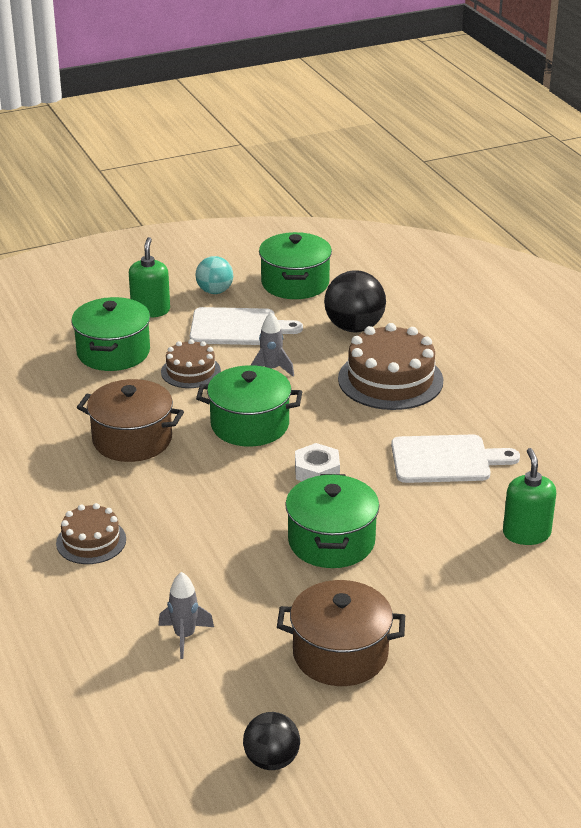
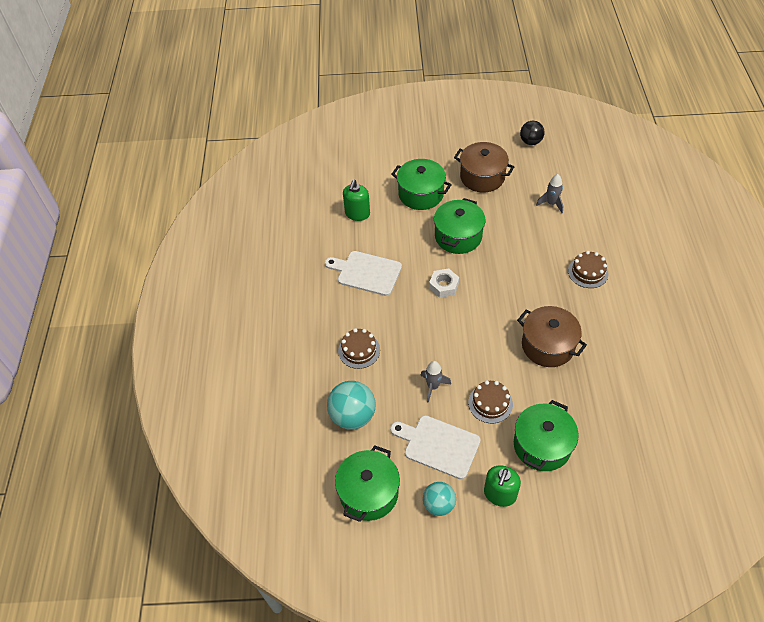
camera: 155 degrees left, 20 degrees up
green pot [196,365,302,447] -> green pot moved to [391,159,452,210]
black ball [324,270,386,332] -> turquoise ball [327,381,376,430]
brown cake [338,323,443,410] -> brown cake [338,328,380,369], size x0.57

